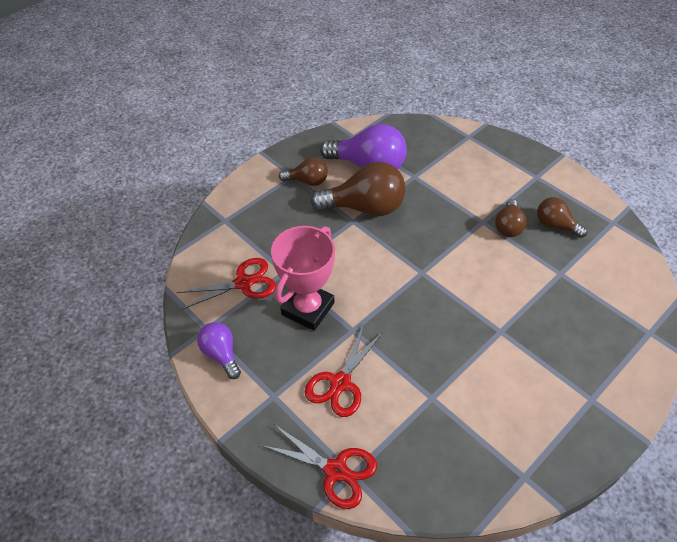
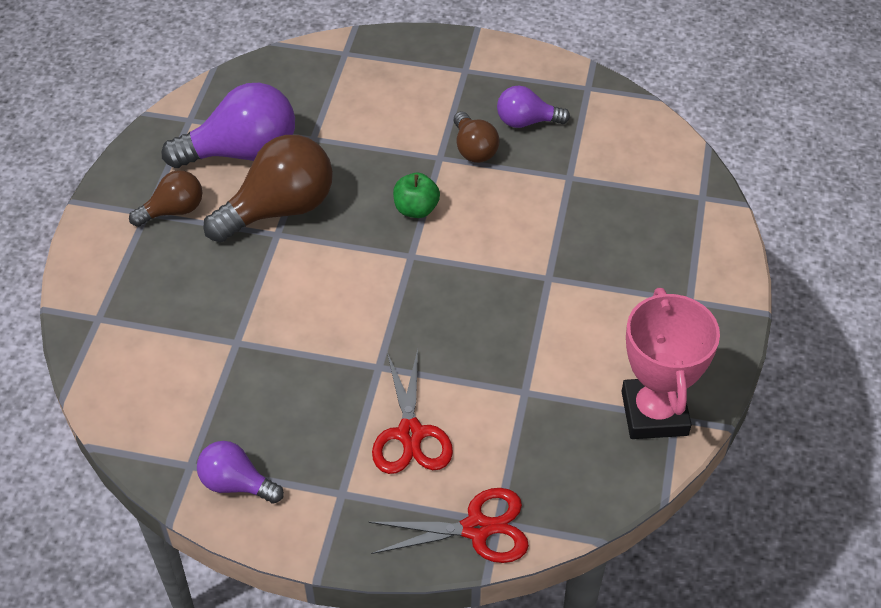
camera: 35 degrees left, 0 degrees up
red scissors [177,258,276,310] -> none
pink trophy [271,226,335,331] -> pink trophy moved to [621,288,720,439]
brown light bulb [537,197,587,238] -> purple light bulb [497,86,570,128]
none -> green apple [393,173,440,218]

